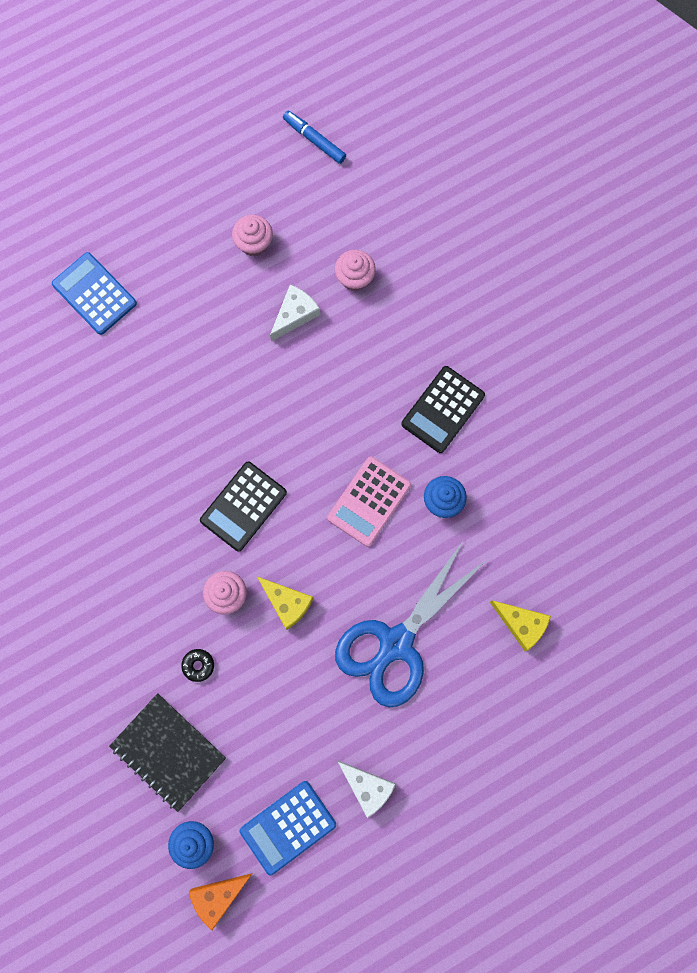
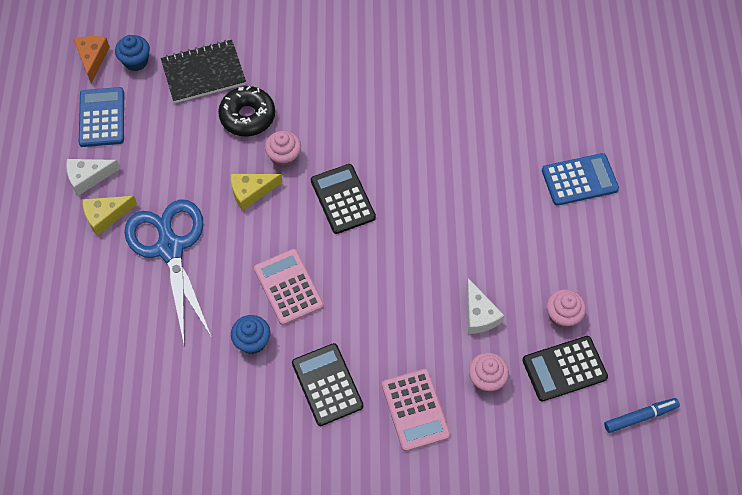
camera: 120 degrees right, 15 degrees down
black donut [181,649,214,682] -> black donut [218,86,275,136], size x2.14
yellow cheese [490,600,551,651] -> yellow cheese moved to [82,196,137,236]
none -> pink calculator [382,369,451,451]
none -> black calculator [522,336,608,402]

